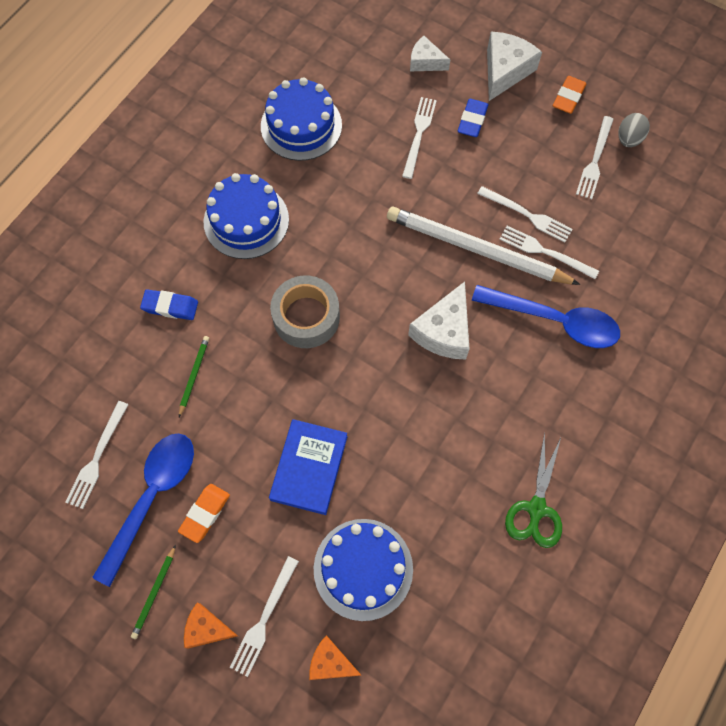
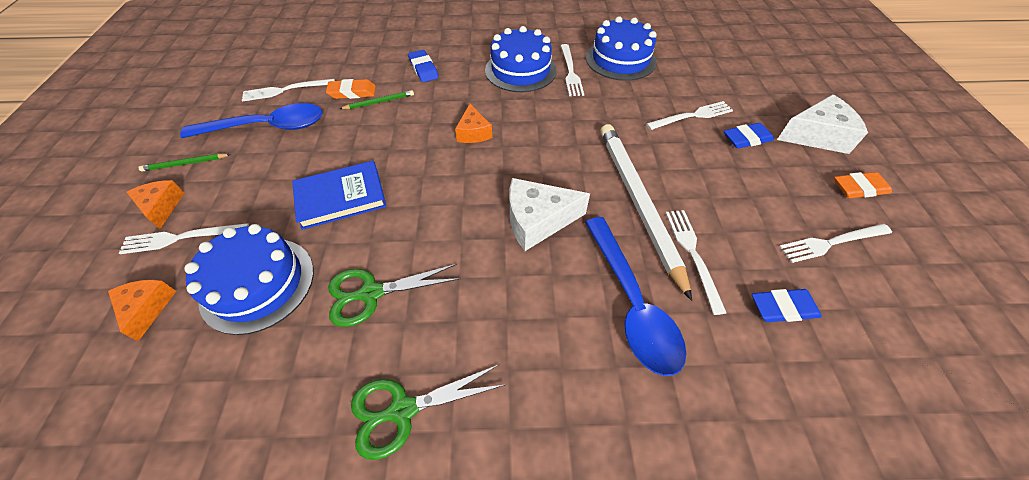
camera: 55 degrees right, 15 degrees down
orange eraser [178,484,230,543] -> orange eraser moved to [326,79,376,99]
grey tape [270,275,340,348] -> orange cheese [455,104,492,143]
white cheese [410,36,450,71] -> none
white fork [477,186,573,243] -> white fork moved to [561,44,584,96]
grey egg [618,113,650,147] -> none
none -> green scissors [328,264,461,327]
none -> blue eraser [752,289,822,322]

